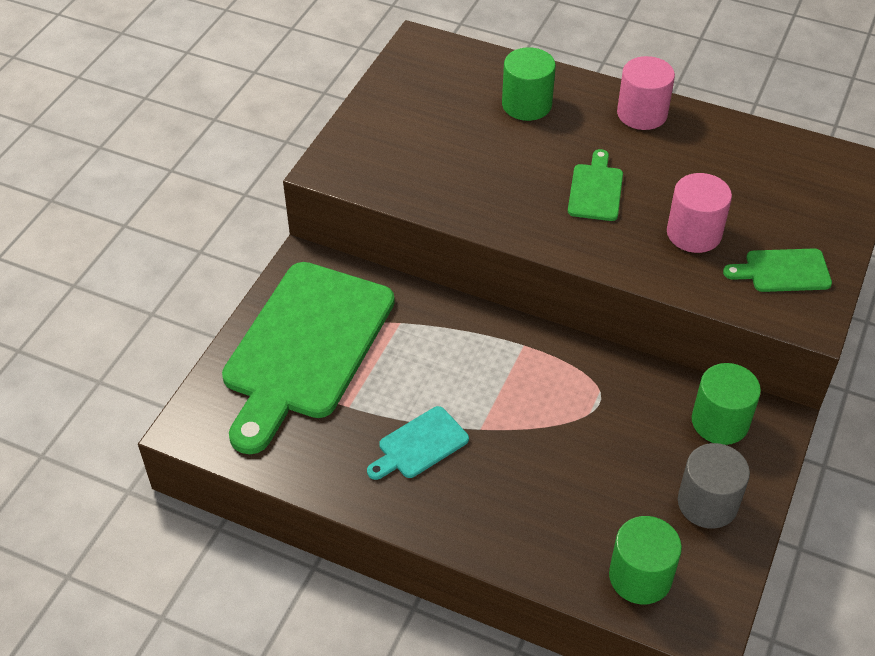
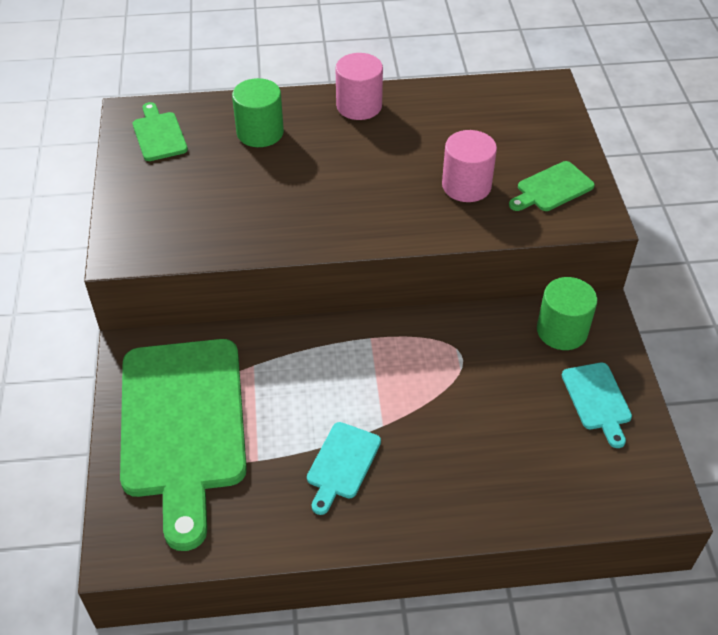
camera: 30 degrees left, 0 degrees up
green cutting board [568,149,623,221] -> green cutting board moved to [133,102,188,161]
green cylinder [609,516,682,604] -> none
grey cylinder [678,443,750,529] -> turquoise cutting board [562,363,632,448]

